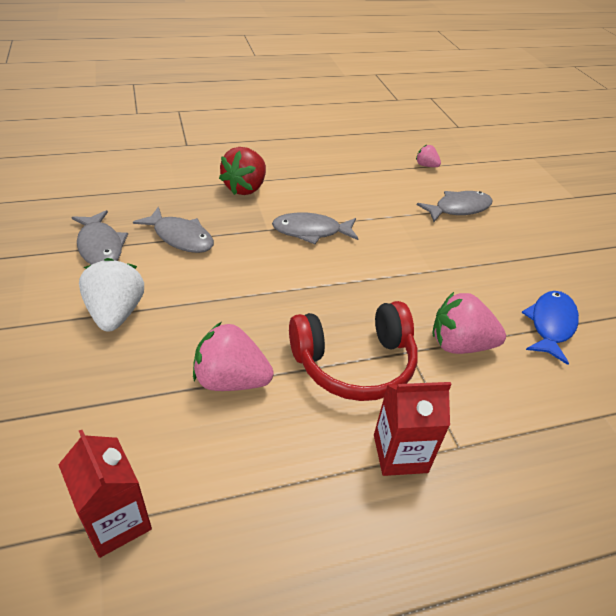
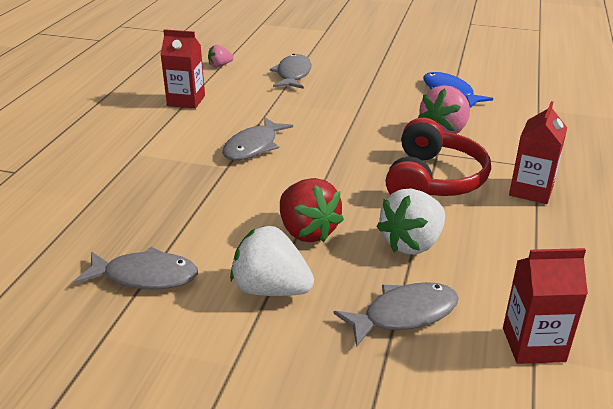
camera: 55 degrees left, 10 degrees down
grey fish [133,207,214,253] -> grey fish moved to [334,282,459,348]
pink strawberry [193,322,274,391] -> white strawberry [377,188,445,254]
red strawberry [219,147,266,195] -> red strawberry moved to [280,178,344,242]
none -> red carton [160,29,205,109]

